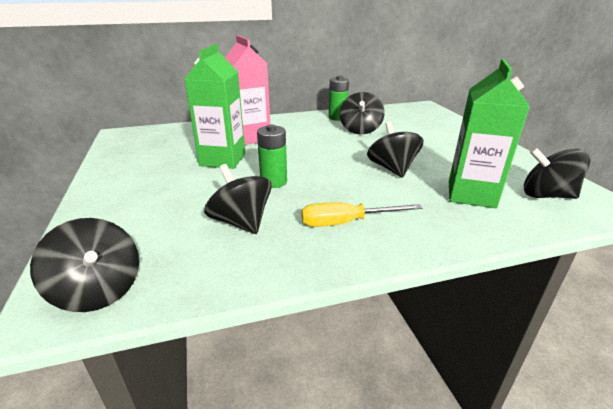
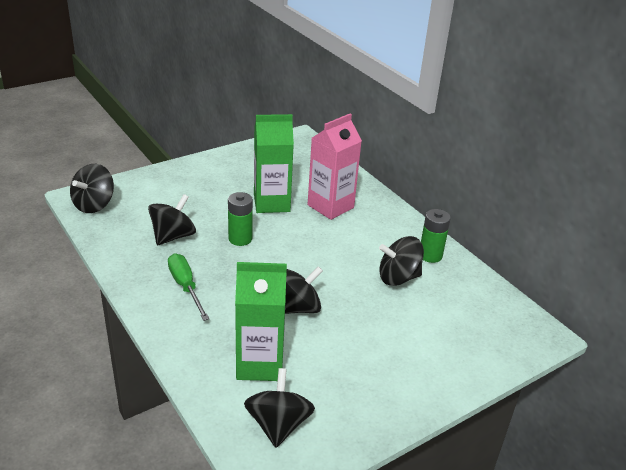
camera: 70 degrees right, 5 degrees up
yellow screwdriver [302,202,423,227] -> green screwdriver [168,253,209,321]

